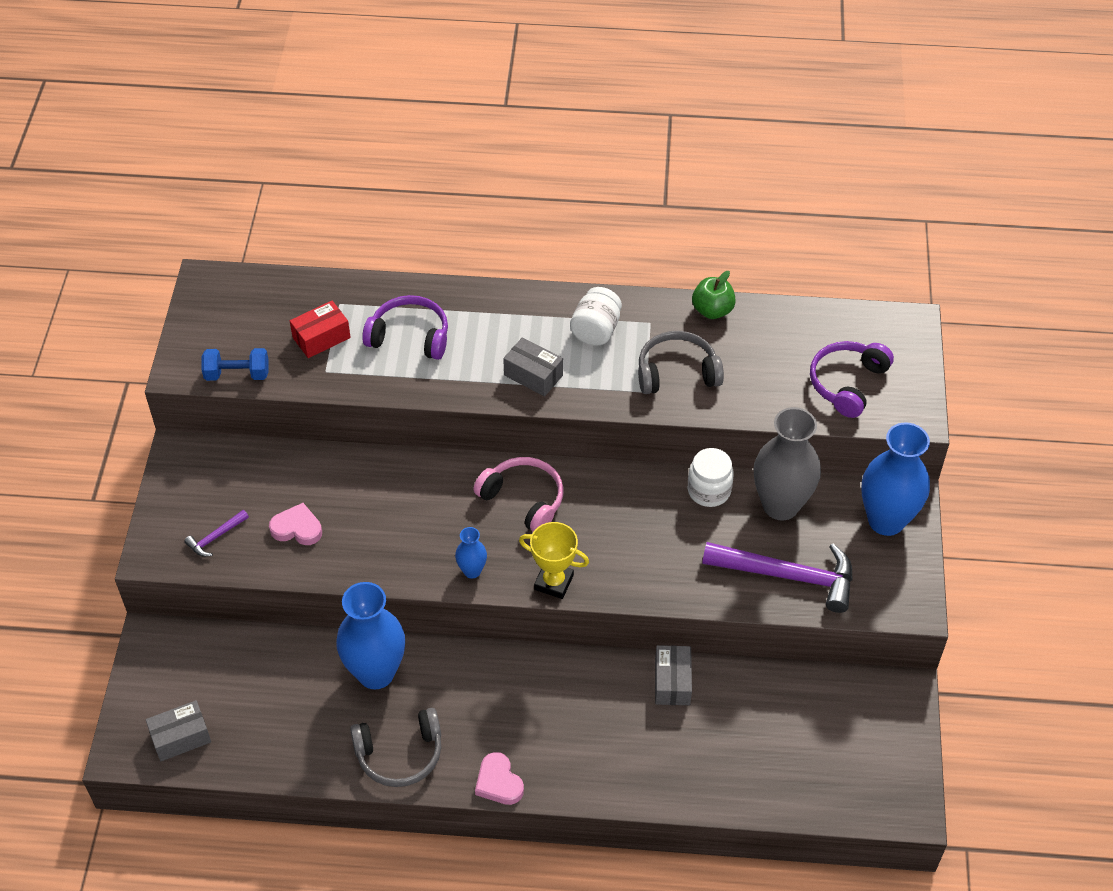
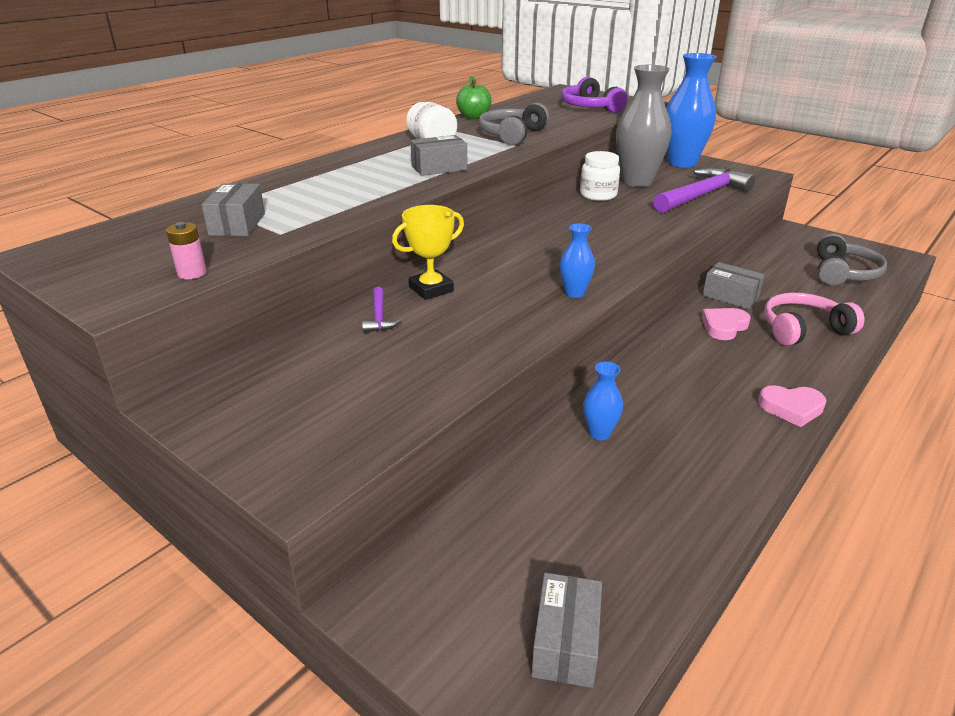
camera: 55 degrees left, 20 degrees down
purple hammer [184,510,249,557] -> purple hammer moved to [362,287,401,333]
blue dumbbell [201,348,269,381] -> pink battery [166,222,207,279]
pink heart [269,503,322,545] -> pink heart moved to [702,308,751,340]
red box [290,301,351,358] -> grey box [202,183,265,236]
blue vase [336,582,405,689] -> blue vase [583,361,623,440], size x0.47
grey headphones [350,708,441,787] -> grey headphones moved to [817,233,887,285]
purple headphones [362,295,448,360] -> none
pink headphones [473,457,563,532] -> pink headphones moved to [764,292,864,346]
yellow trophy [519,522,589,599] -> yellow trophy moved to [392,205,464,300]

